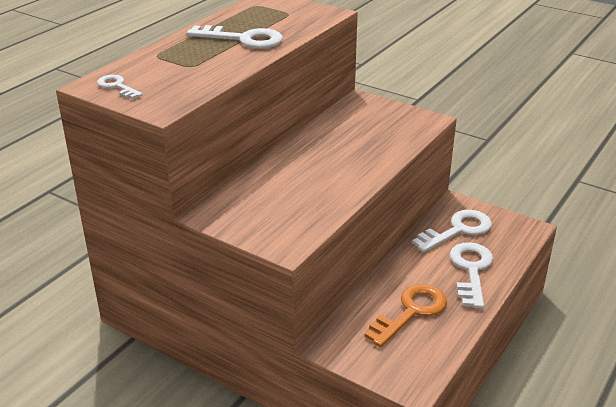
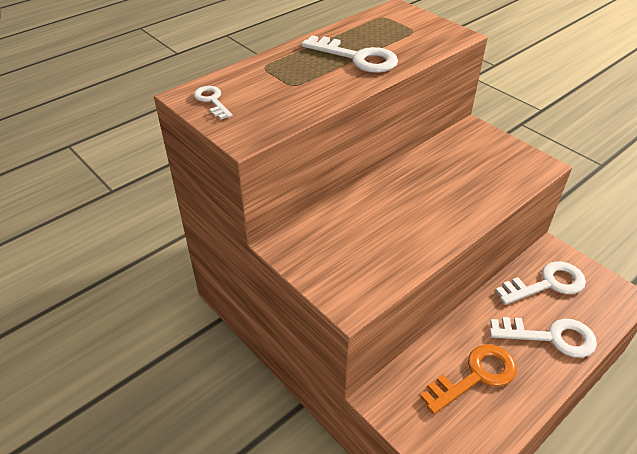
camera: 15 degrees right, 10 degrees up
white key [450,242,493,309] -> white key turned 75 degrees clockwise [489,317,597,358]

